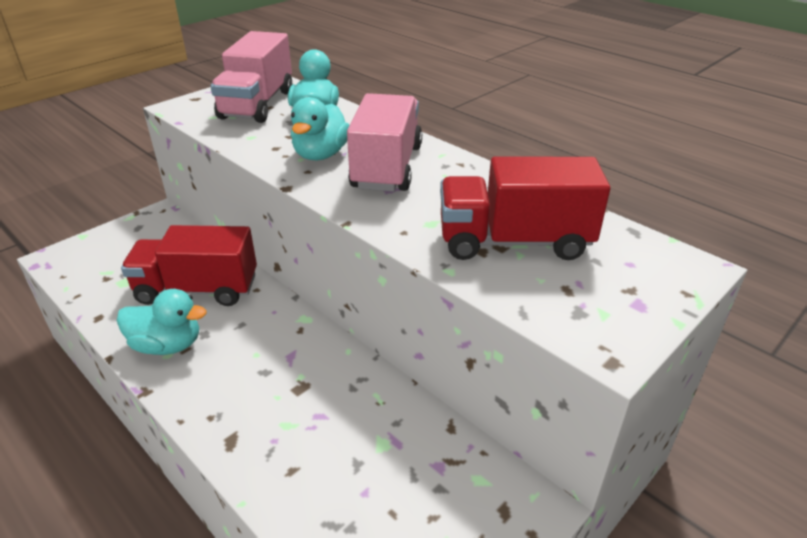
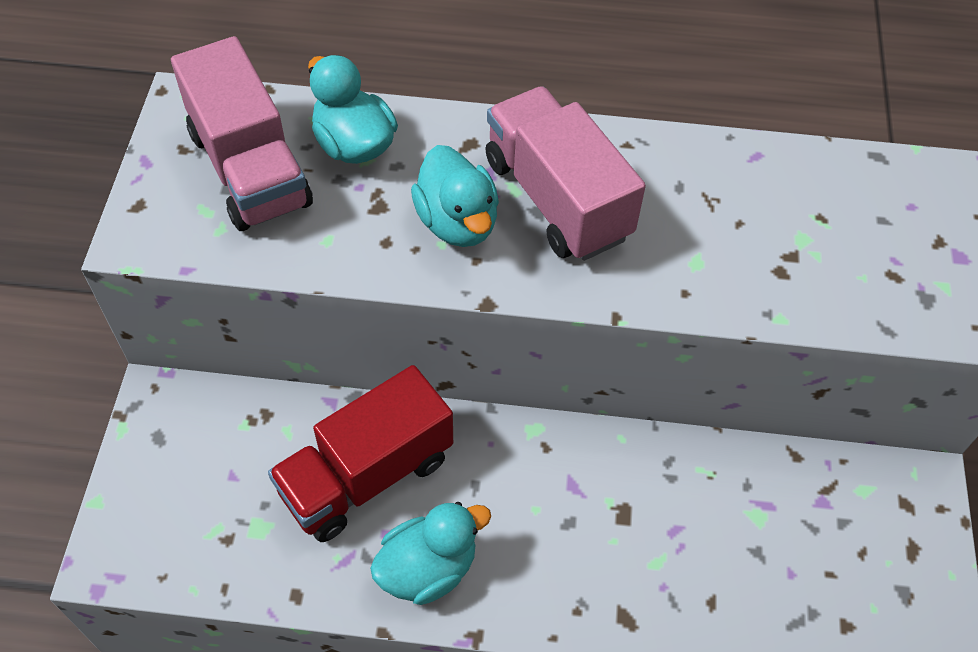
camera: 40 degrees left, 20 degrees up
red truck [440,156,610,260] -> none

